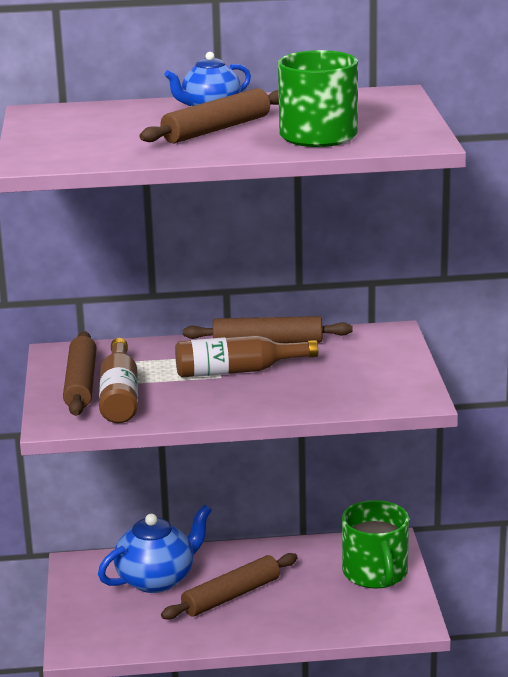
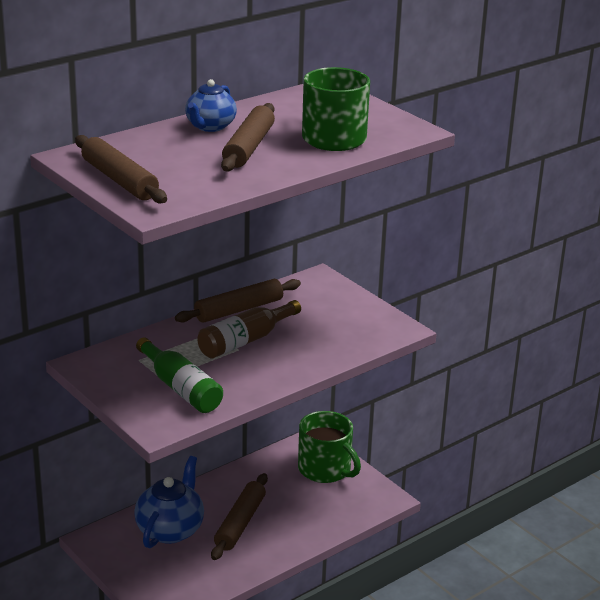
camera: 35 degrees left, 5 degrees up
brown rolling pin [63,331,97,416] -> brown rolling pin moved to [75,135,167,203]
brown bottle [99,338,138,423] -> green bottle [136,337,223,413]

